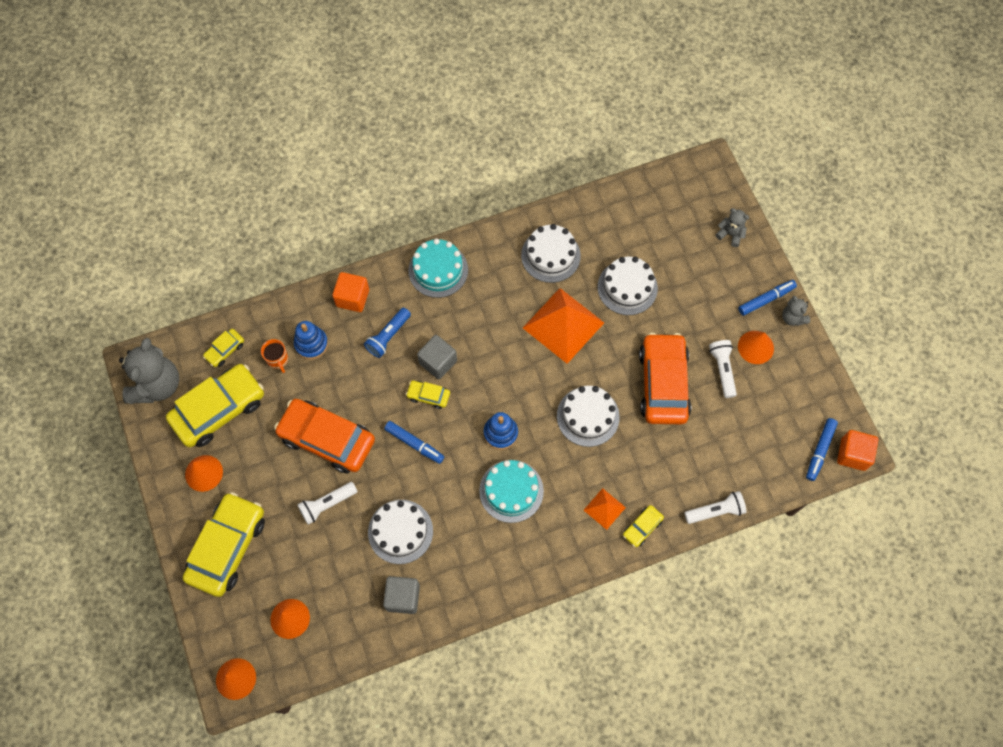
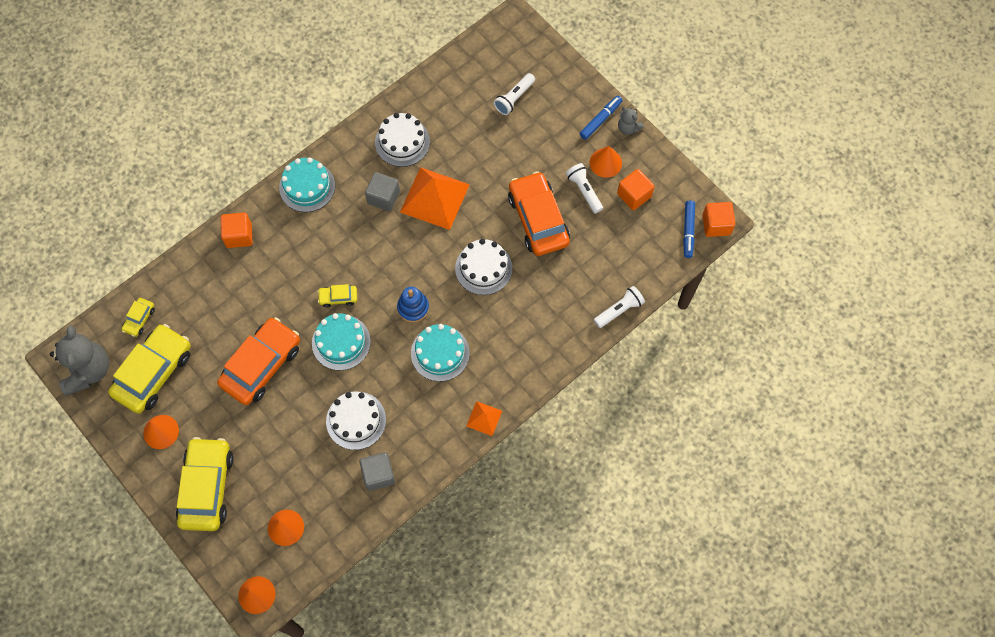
camera: 20 degrees left, 0 degrees up
orange mug [261,339,288,373] -> none
orange car [274,399,375,473] -> orange car turned 120 degrees clockwise [217,317,300,405]
blue stacking toy [294,321,328,359] -> none
white flashlight [297,482,358,525] -> white flashlight moved to [494,73,535,115]
blue flashlight [364,308,411,358] -> none
blue marker [384,421,445,464] -> turquoise cake [312,313,371,370]
grey cube [417,335,457,379] -> grey cube moved to [365,172,400,211]
orange pyramid [584,488,626,530] -> orange pyramid moved to [466,401,502,436]
white cake [598,257,658,315] -> none
yellow car [623,505,664,547] -> none
grey teddy bear [715,208,749,247] -> none
none -> orange cube [617,169,655,210]

